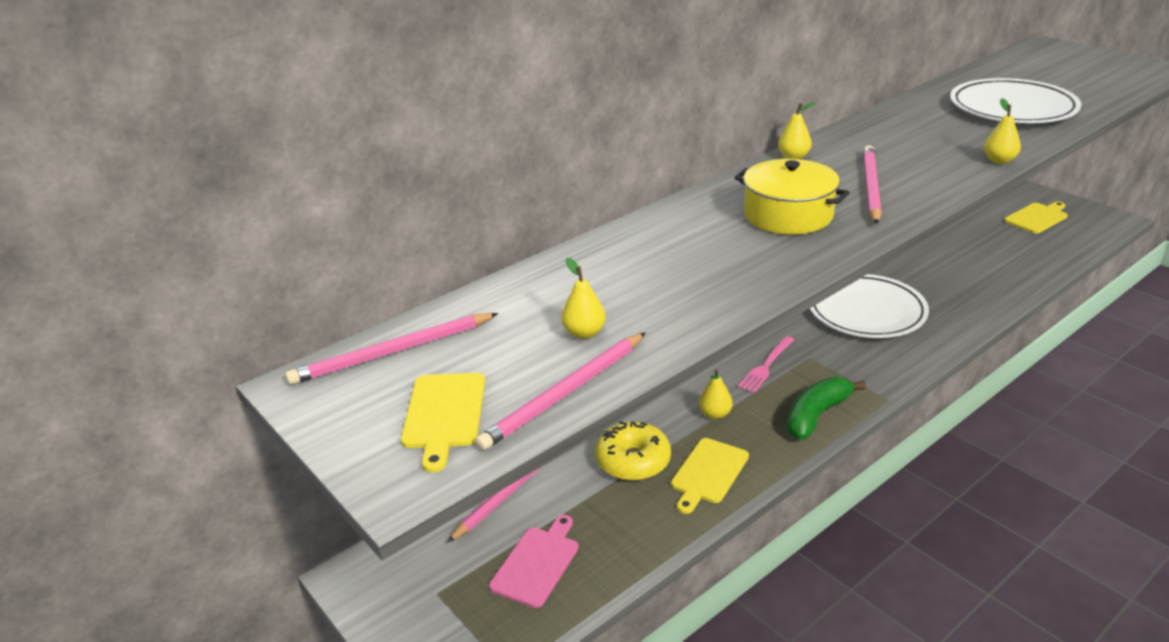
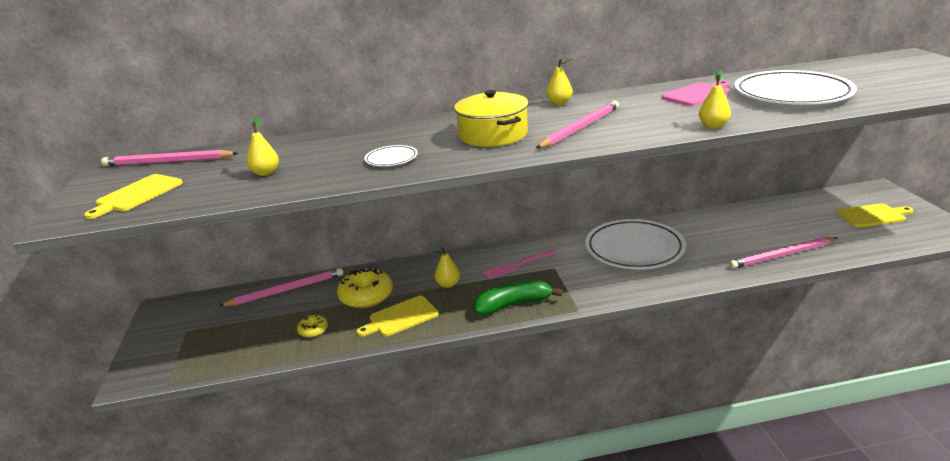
camera: 30 degrees right, 5 degrees down
pink pencil [475,333,645,451] -> pink pencil moved to [729,237,838,269]
pink cutting board [489,515,578,608] -> pink cutting board moved to [662,81,730,106]
none -> yellow donut [297,315,328,338]
none -> white plate [364,145,418,166]

